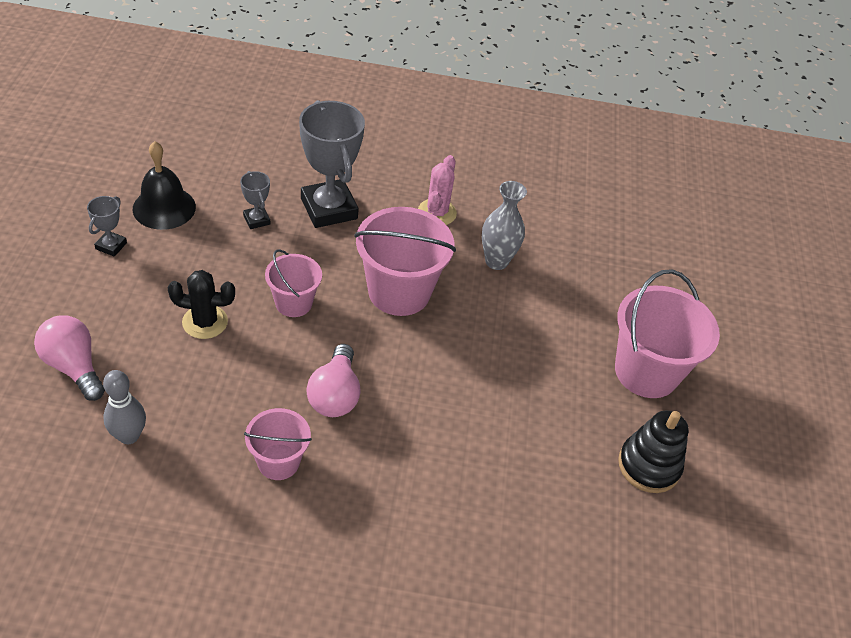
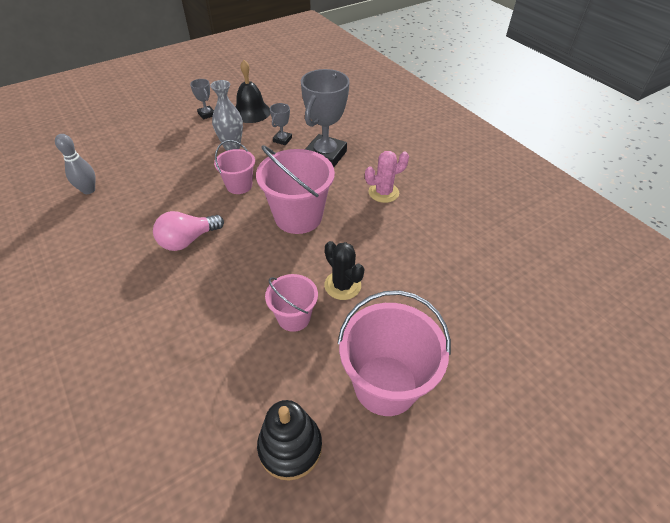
camera: 55 degrees right, 0 degrees up
pink light bulb [34,315,105,401] -> none
grey trophy [87,196,127,257] -> grey trophy turned 75 degrees clockwise [190,79,214,119]
black cactus [168,270,235,339] -> black cactus moved to [324,241,364,300]
pink bucket [244,408,312,480] -> pink bucket moved to [265,274,318,332]
grey vase [482,181,527,270] -> grey vase moved to [210,80,243,151]

